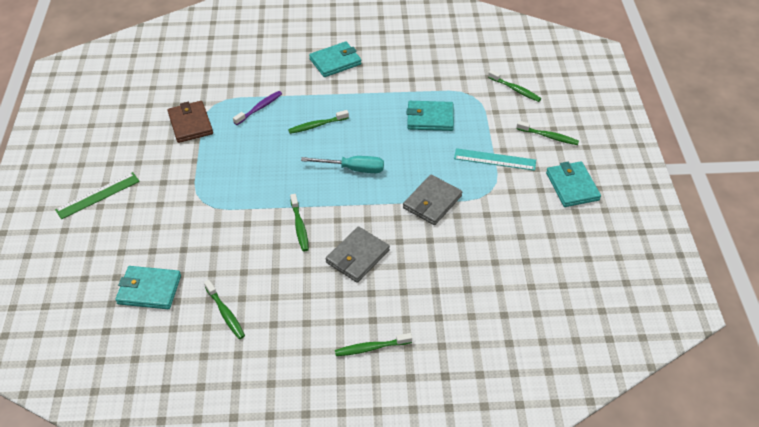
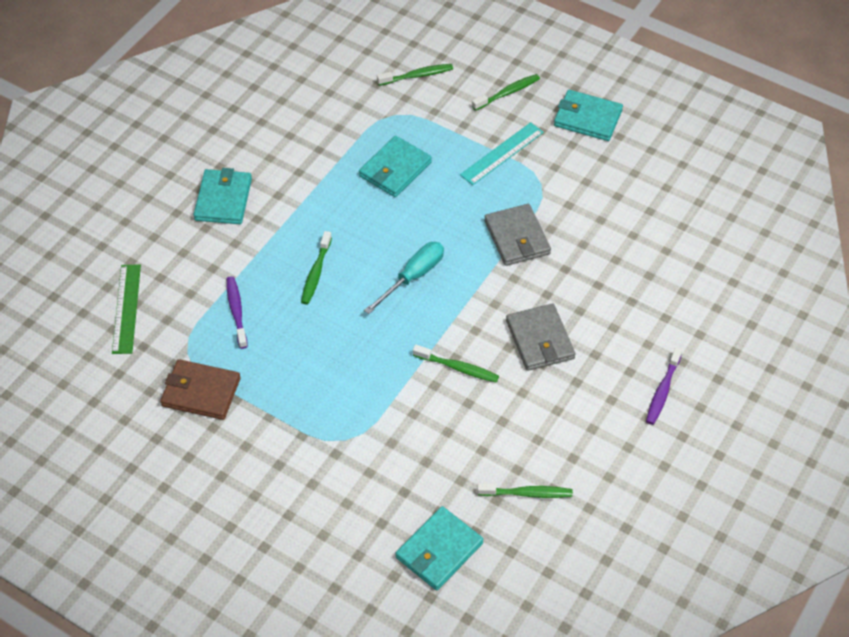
camera: 55 degrees left, 5 degrees up
green ruler [55,172,140,219] -> green ruler moved to [112,264,141,354]
green toothbrush [335,333,412,356] -> purple toothbrush [646,347,682,425]

